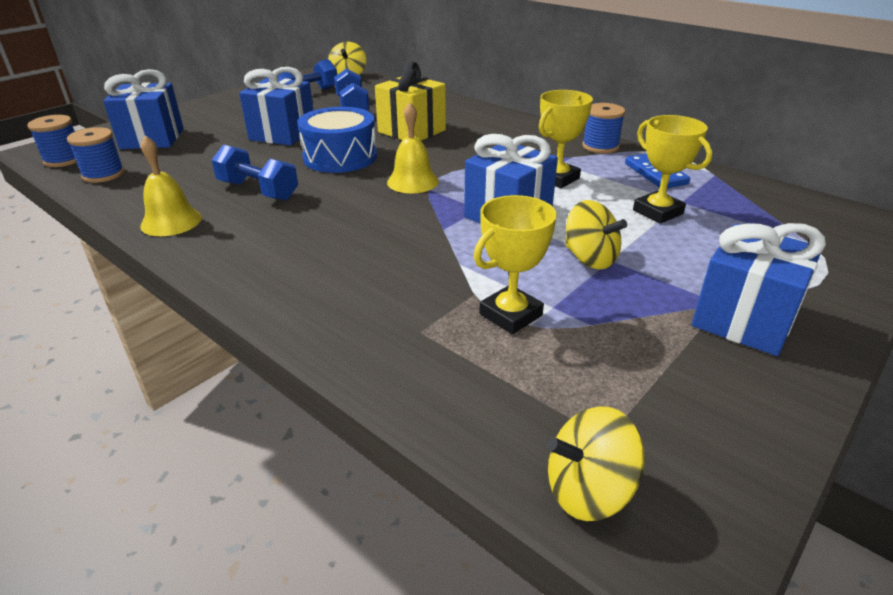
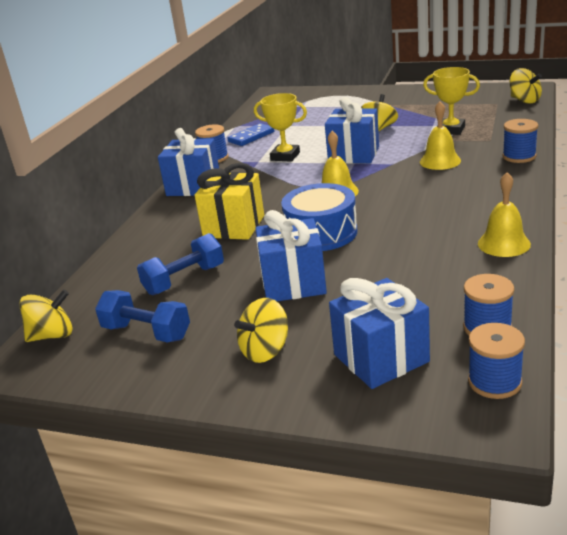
camera: 110 degrees left, 5 degrees down
blue dumbbell [211,144,298,200] -> none
yellow trophy [633,115,712,224] -> none
blue gift [692,223,826,356] -> blue gift moved to [158,128,219,196]
none -> yellow spinning top [234,298,288,363]
none -> yellow bell [420,101,461,170]
none -> blue spool [503,119,538,163]

